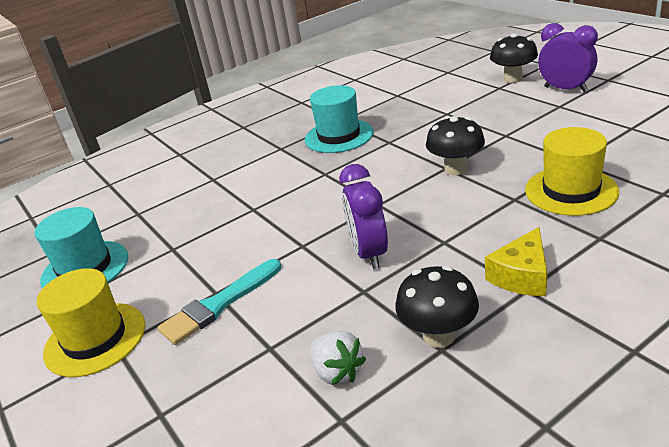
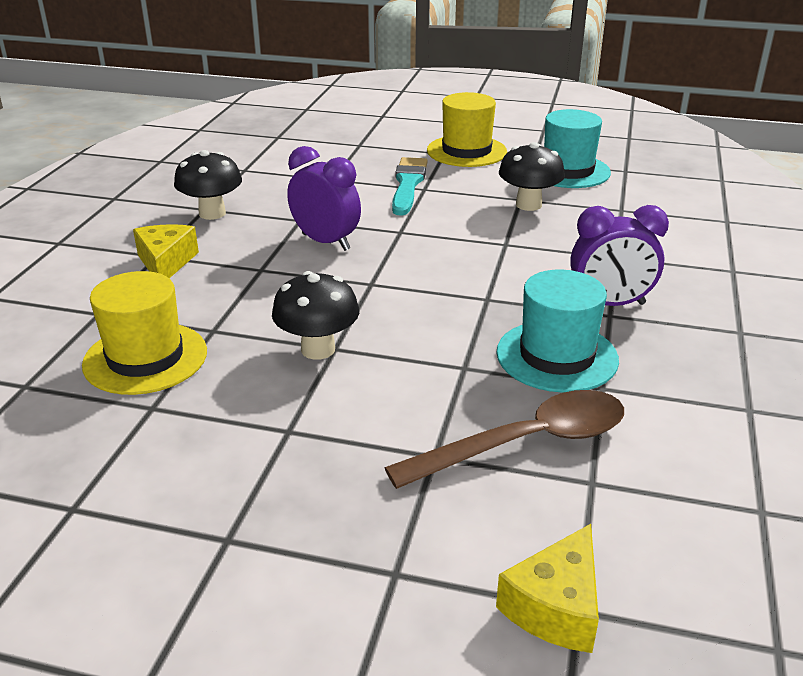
camera: 135 degrees right, 0 degrees up
white strawberry [310,331,366,385] -> none
black mushroom [490,33,538,83] -> black mushroom moved to [499,142,565,211]
purple clock [538,23,598,92] -> purple clock moved to [570,205,669,306]
none -> brown spoon [384,390,624,489]
none -> yellow cheese [496,524,599,653]

